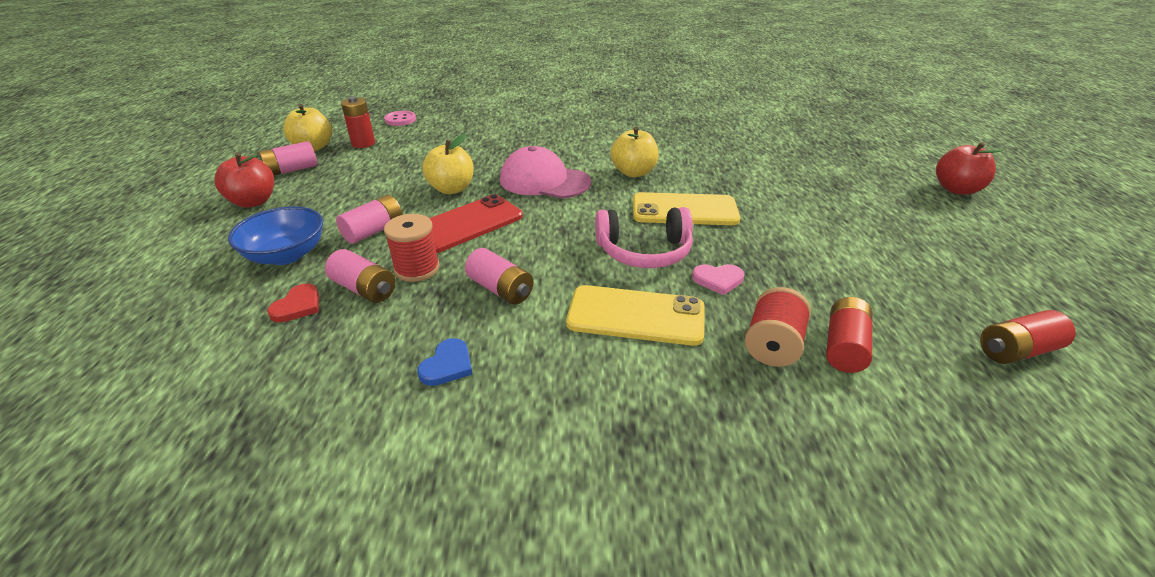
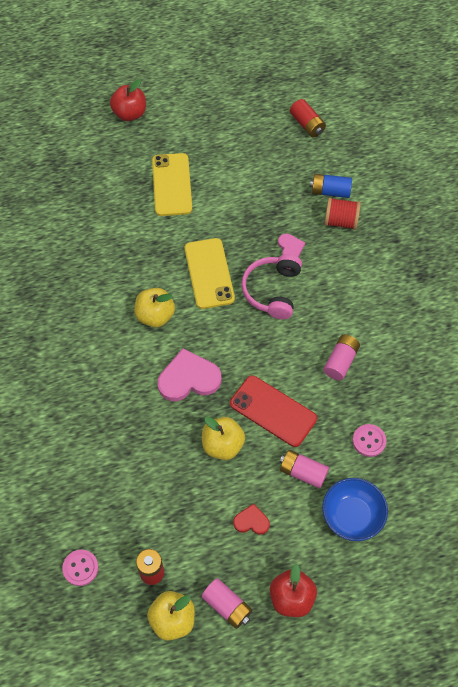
camera: 105 degrees left, 25 degrees up
red heart [267,283,319,323] -> red heart moved to [233,503,270,535]
pink battery [325,249,395,303] -> pink button [353,424,386,457]
red spool [384,214,440,282] -> none
blue heart [417,338,473,386] -> none
pink cap [500,146,591,199] -> pink heart [158,348,222,401]
yellow phone [566,285,704,346] -> yellow phone moved to [152,153,192,216]
pink headphones [595,207,693,268] -> pink headphones turned 150 degrees counterclockwise [241,254,302,319]
red battery [826,297,873,373] -> blue battery [310,174,352,198]

